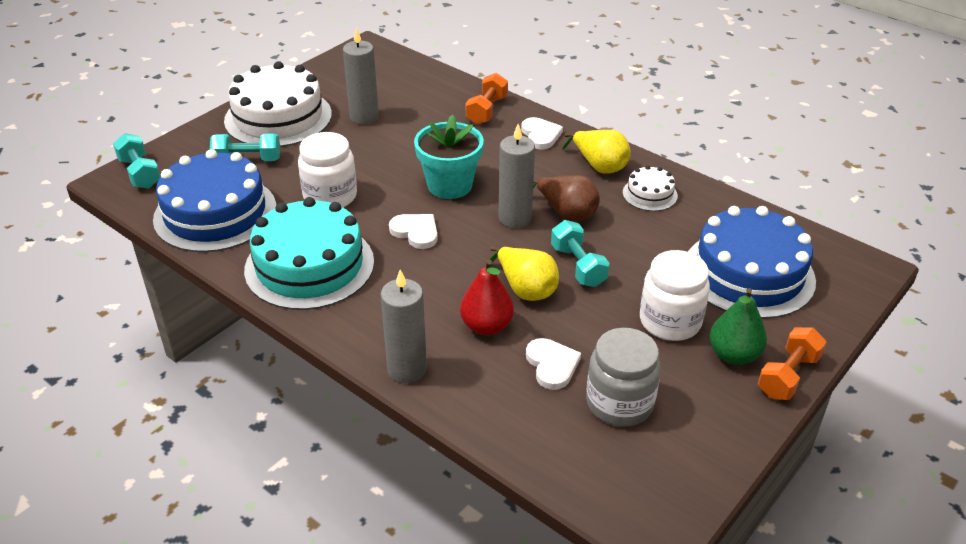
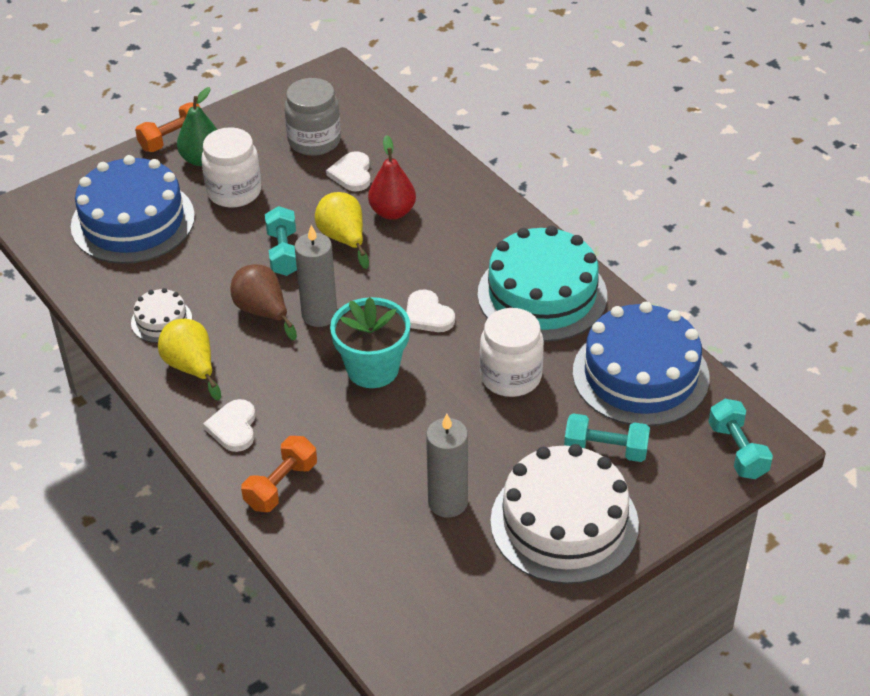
camera: 165 degrees left, 5 degrees up
grey candle [381,270,427,383] -> none

